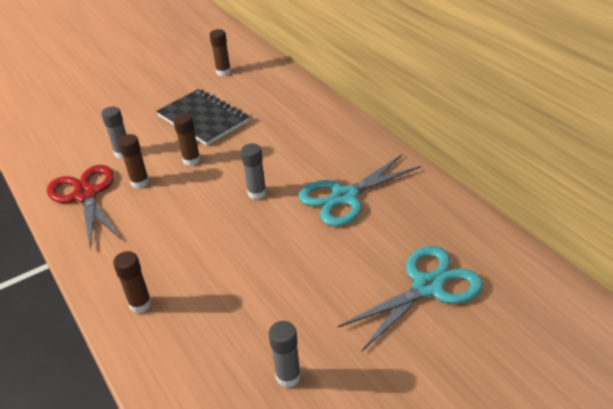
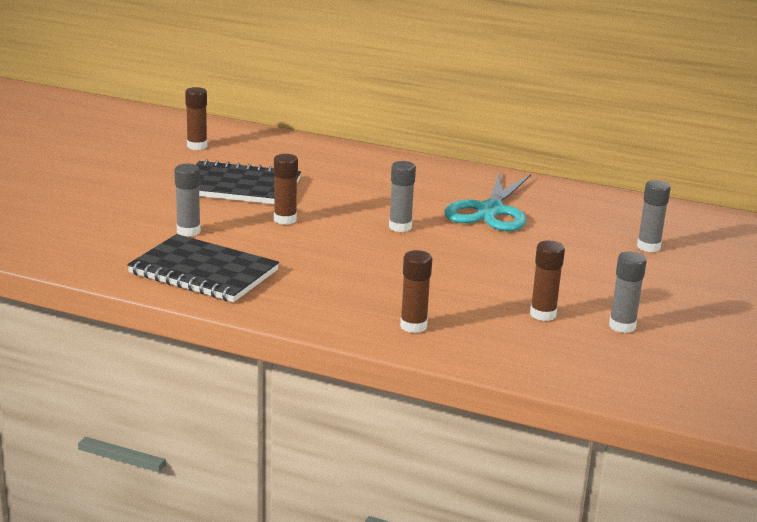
camera: 40 degrees left, 15 degrees down
red scissors [47,165,121,250] -> black notebook [127,234,279,302]
brown glue stick [118,134,149,188] -> brown glue stick moved to [530,240,565,321]
turquoise scissors [338,246,483,351] -> grey glue stick [637,180,671,252]

